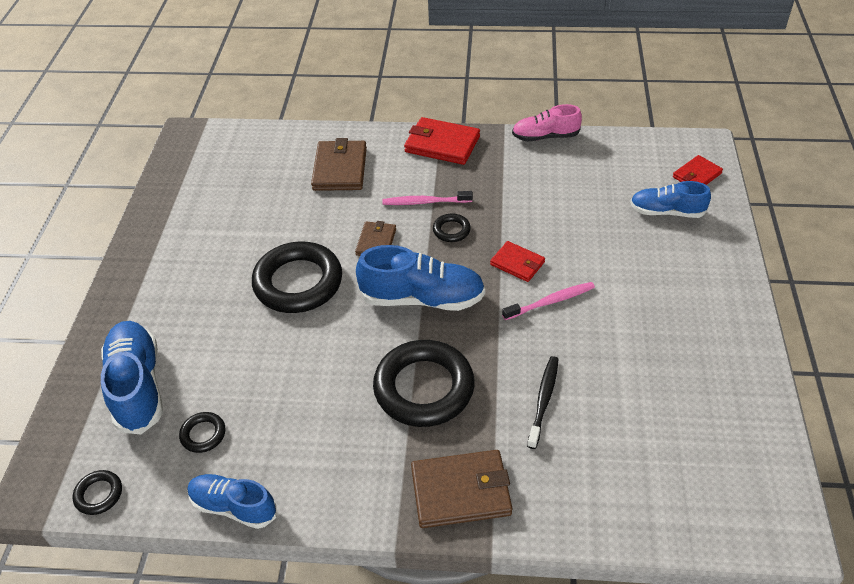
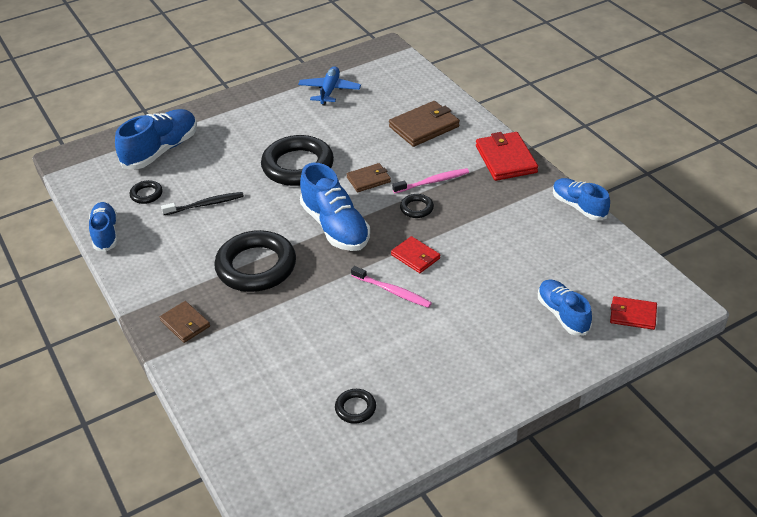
camera: 55 degrees right, 5 degrees down
black ring [73,470,122,515] -> black ring moved to [335,389,376,424]
pink toothbrush [382,191,473,205] -> pink toothbrush turned 105 degrees clockwise [392,168,469,193]
brown wallet [411,450,512,528] -> brown wallet [160,301,210,343], size x0.61
red wallet [490,241,545,282] -> red wallet turned 45 degrees counterclockwise [391,236,440,273]
pink shoe [512,104,582,142] -> blue shoe [553,178,610,220]
black toothbrush [527,356,559,449] -> black toothbrush moved to [161,192,244,215]
none -> blue plane [298,66,361,106]

